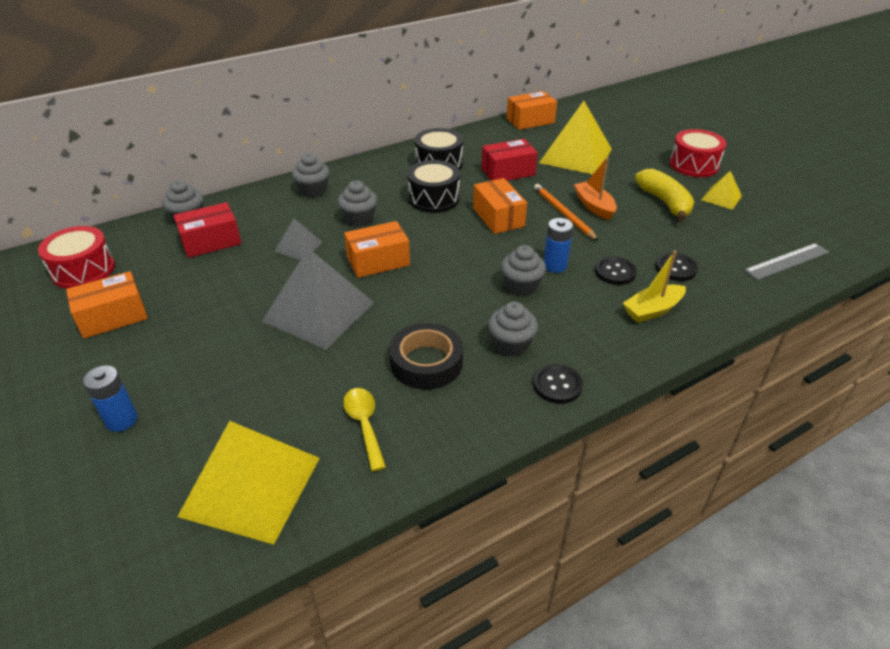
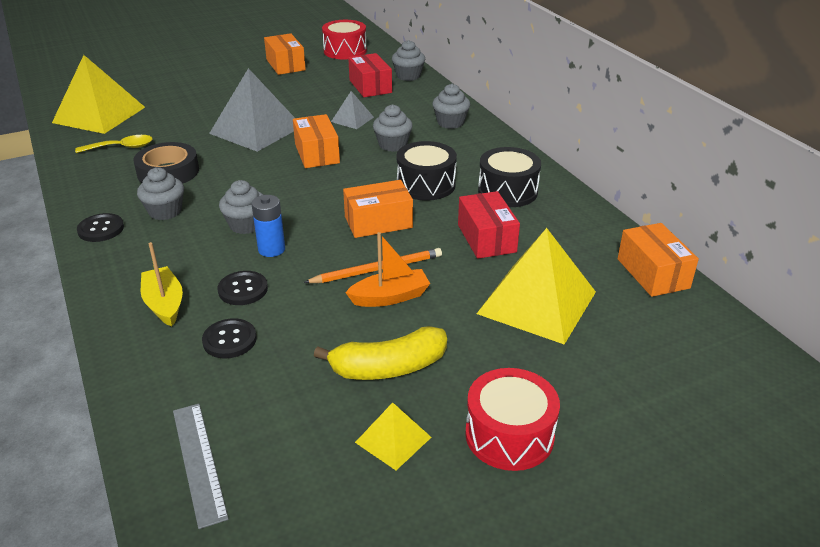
camera: 95 degrees right, 5 degrees down
blue battery [83,366,137,432] -> none

